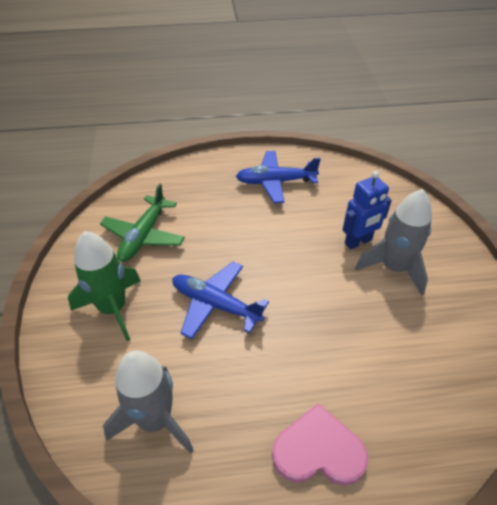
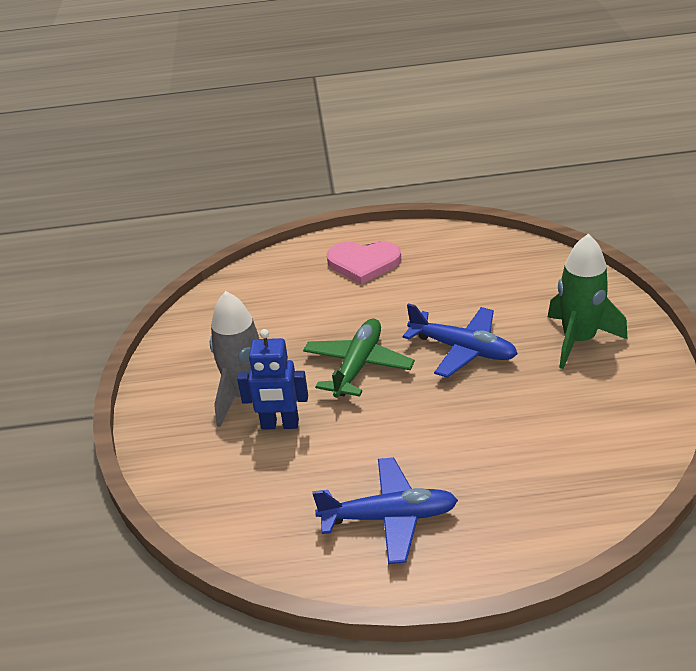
camera: 175 degrees left, 10 degrees down
green plane [100,183,185,262] -> green plane moved to [303,319,415,398]
grey rocket [103,350,194,454] -> none
blue robot [343,171,392,249] -> blue robot turned 150 degrees counterclockwise [237,329,308,430]

